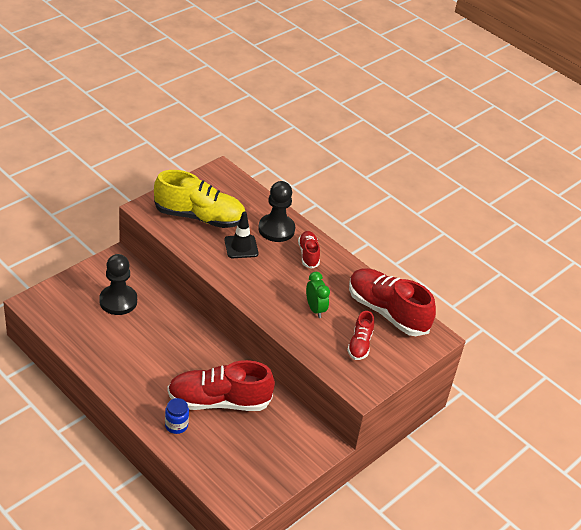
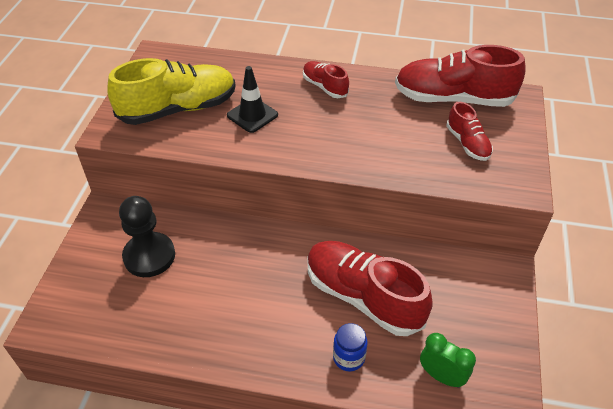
camera: 30 degrees left, 5 degrees up
red shoe [167,360,275,411] -> red shoe turned 75 degrees clockwise [308,241,433,336]
black pawn [258,181,295,242] -> none
green clock [306,272,330,318] -> green clock moved to [420,333,476,388]

